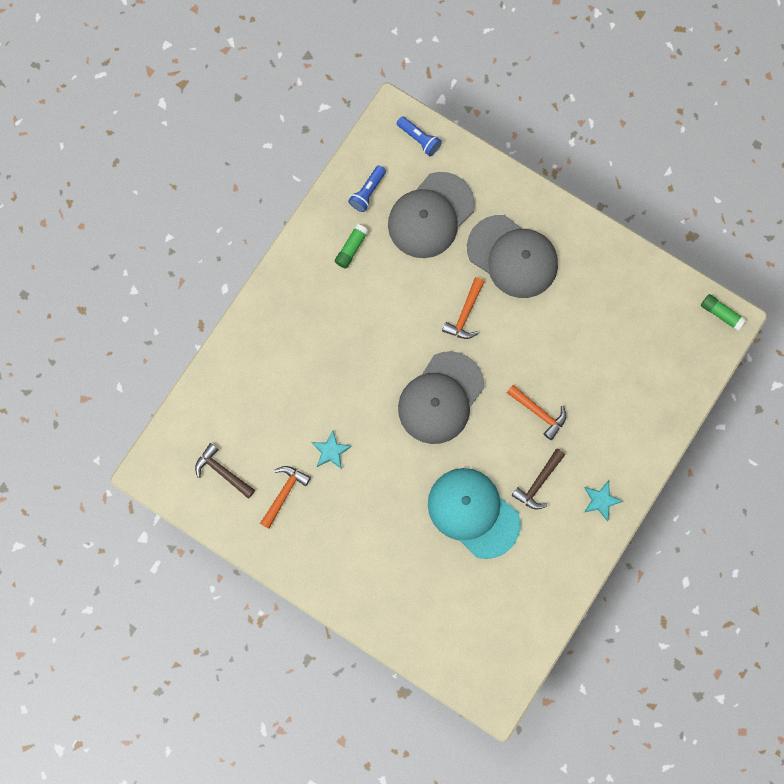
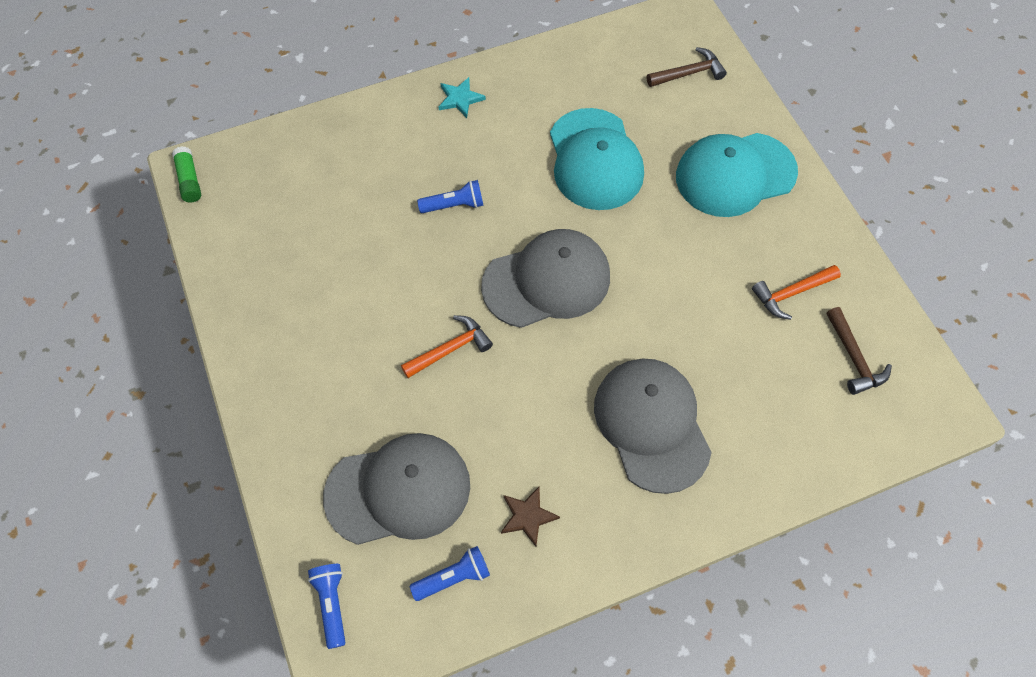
camera: 145 degrees left, 15 degrees down
turquoise star [311,431,352,469] -> none
green glue stick [335,224,369,269] -> brown star [501,487,560,547]
grey cap [467,215,558,298] -> grey cap moved to [594,359,712,494]
orange hammer [507,385,566,440] -> blue flashlight [417,180,483,213]
brown hammer [511,449,565,509] -> brown hammer moved to [647,47,727,87]
none -> turquoise cap [676,133,798,217]

